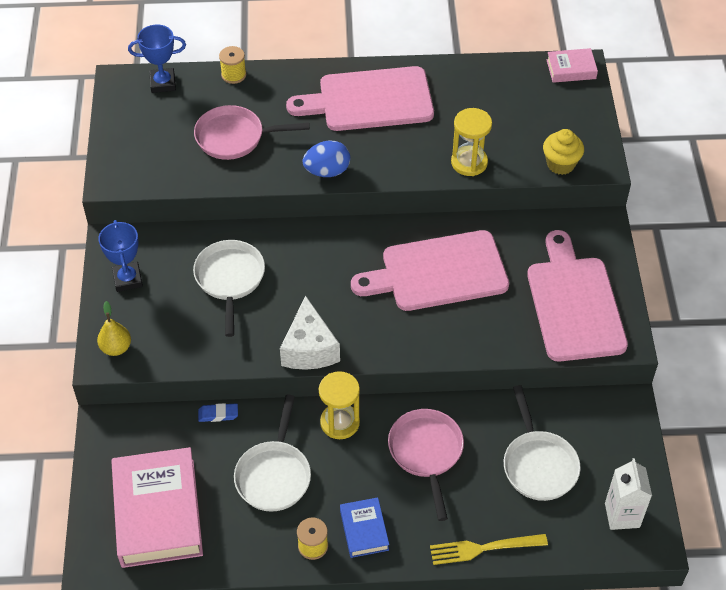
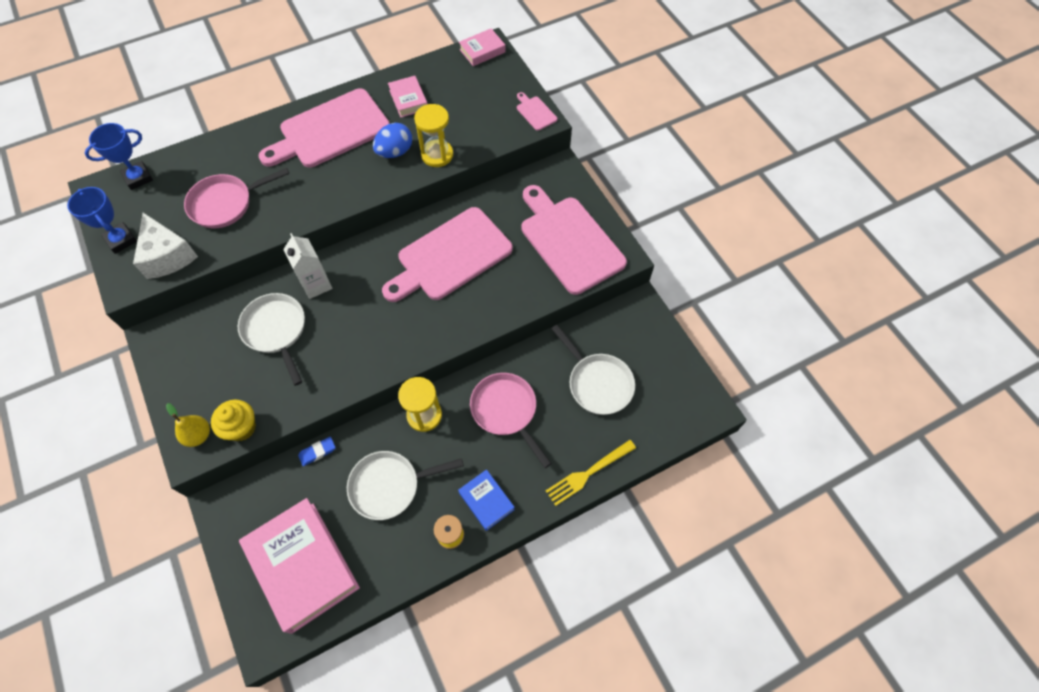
camera: 25 degrees left, 10 degrees up
blue trophy [98,220,143,292] -> blue trophy moved to [67,187,137,254]
yellow spool [219,46,246,84] -> none
white pan [234,395,311,512] -> white pan turned 90 degrees clockwise [347,451,464,520]
white cheese [280,295,340,370] -> white cheese moved to [133,213,198,279]
blue egg [303,140,350,177] -> blue egg moved to [373,123,412,158]
yellow cupcake [543,129,584,175] -> yellow cupcake moved to [211,400,256,441]
white carton [605,458,652,530] -> white carton moved to [283,233,333,299]
none -> pink book [388,76,427,117]
none -> pink cutting board [517,92,557,131]

